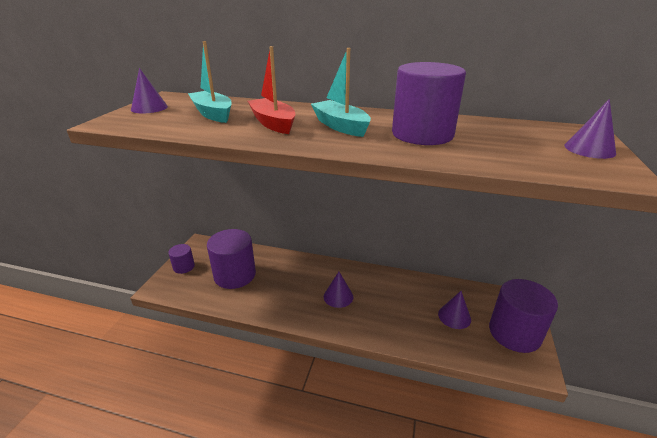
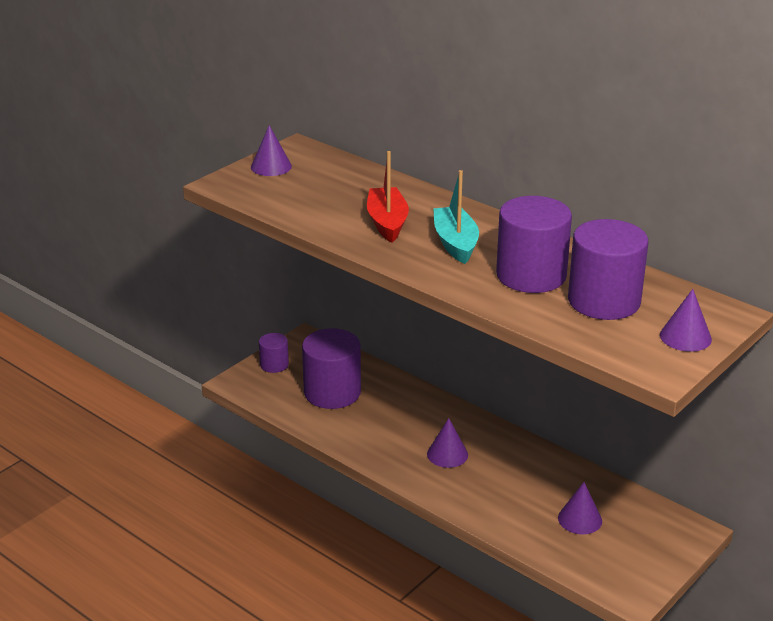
camera: 25 degrees right, 0 degrees up
turquoise boat [188,41,232,123] -> none
purple cylinder [489,279,558,353] -> purple cylinder moved to [568,219,649,320]

